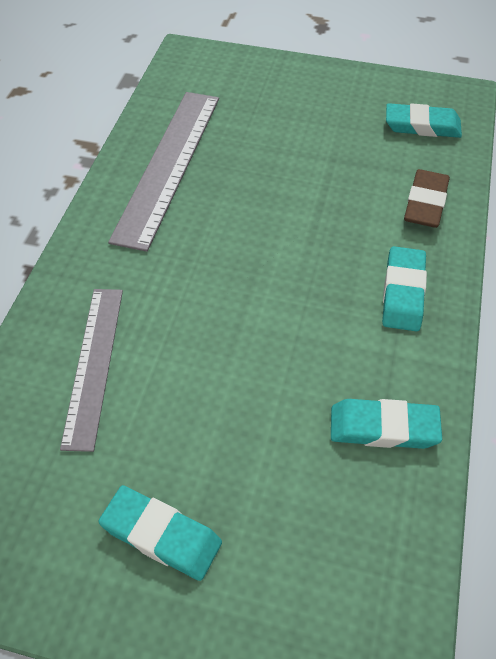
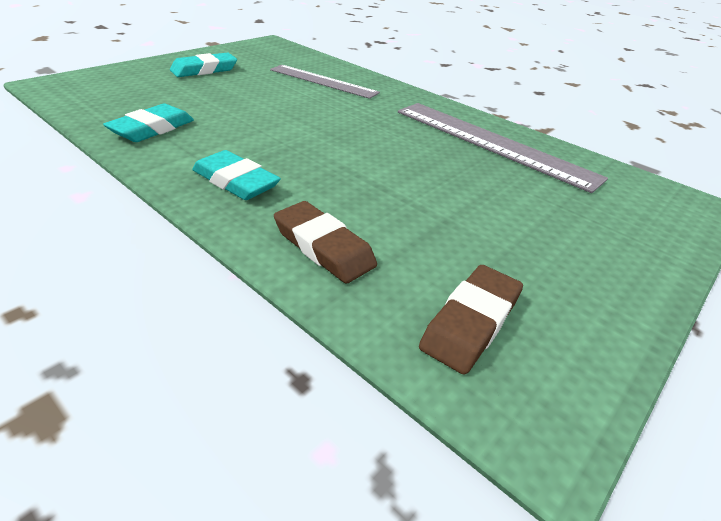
camera: 115 degrees right, 15 degrees down
turquoise eraser [386,103,462,138] -> brown eraser [419,265,523,375]

